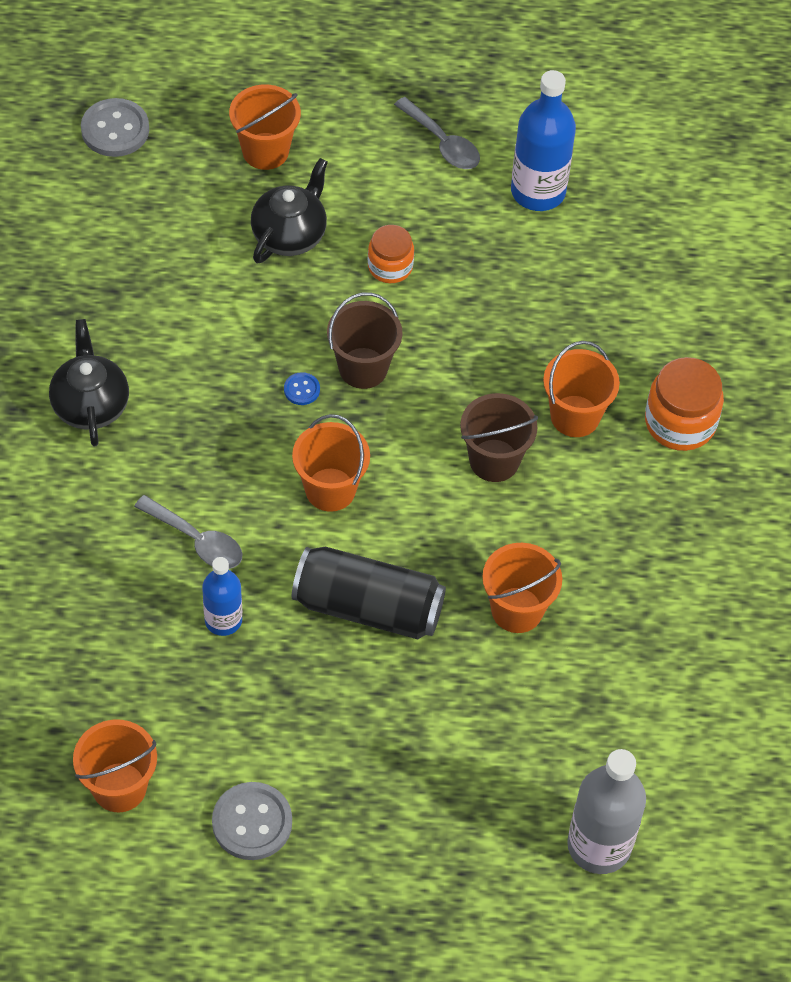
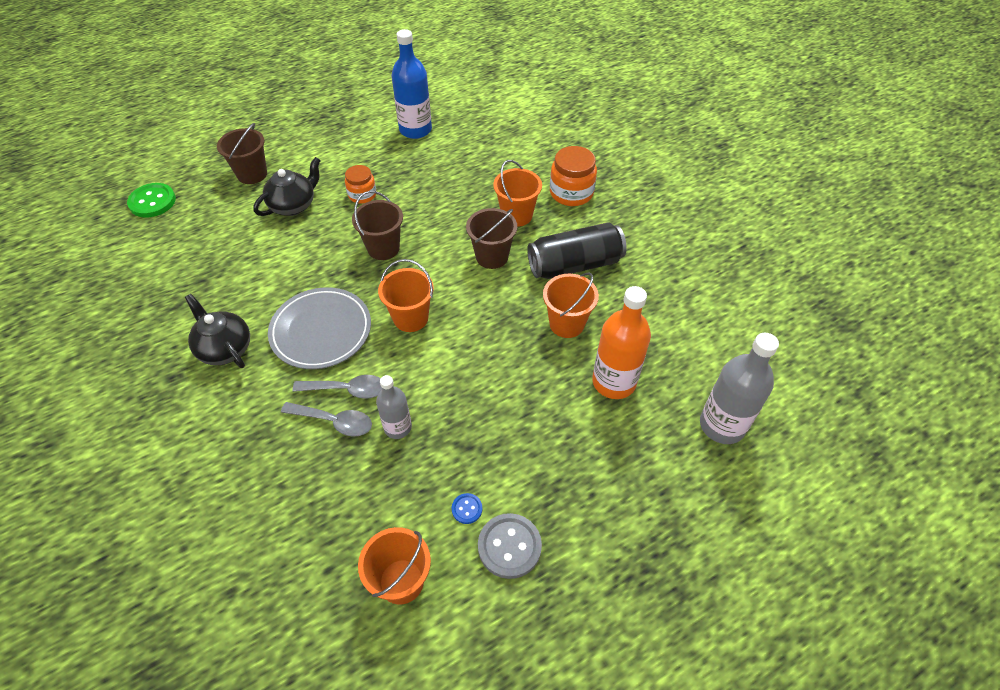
camera: 30 degrees left, 5 degrees down
grey button [81,98,149,157] -> green button [127,183,176,218]
blue bottle [202,557,242,636] -> grey bottle [376,375,412,439]
orange bucket [229,85,301,170] -> brown bucket [217,123,267,184]
black teapot [251,158,328,263] -> black teapot turned 45 degrees clockwise [253,157,321,216]
blue button [284,372,320,405] -> blue button moved to [452,493,482,524]
black can [292,547,446,639] -> black can moved to [527,222,627,279]
grey spoon [394,97,480,169] -> grey spoon moved to [281,402,372,437]
none -> grey plate [268,287,371,369]
none -> orange bottle [592,286,651,399]

